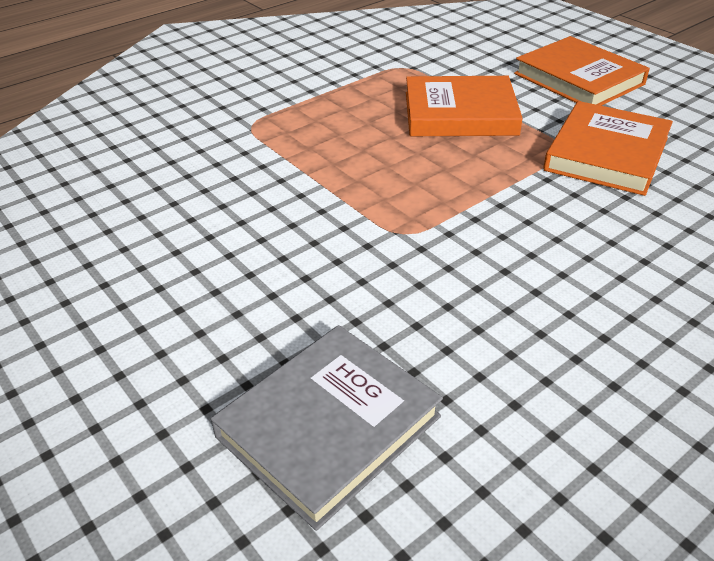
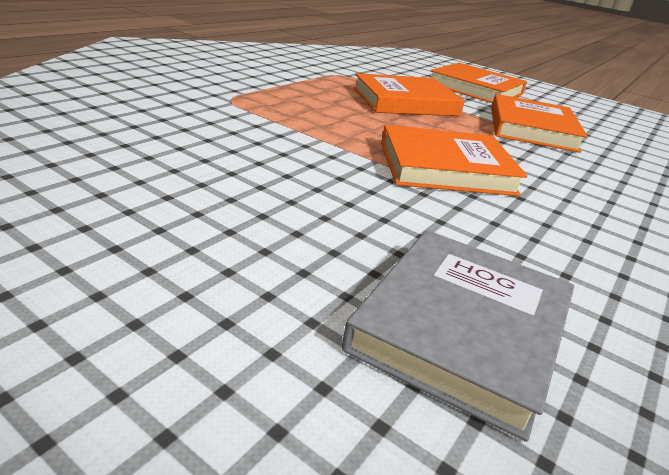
camera: 20 degrees left, 10 degrees down
none -> orange book [381,125,528,196]

